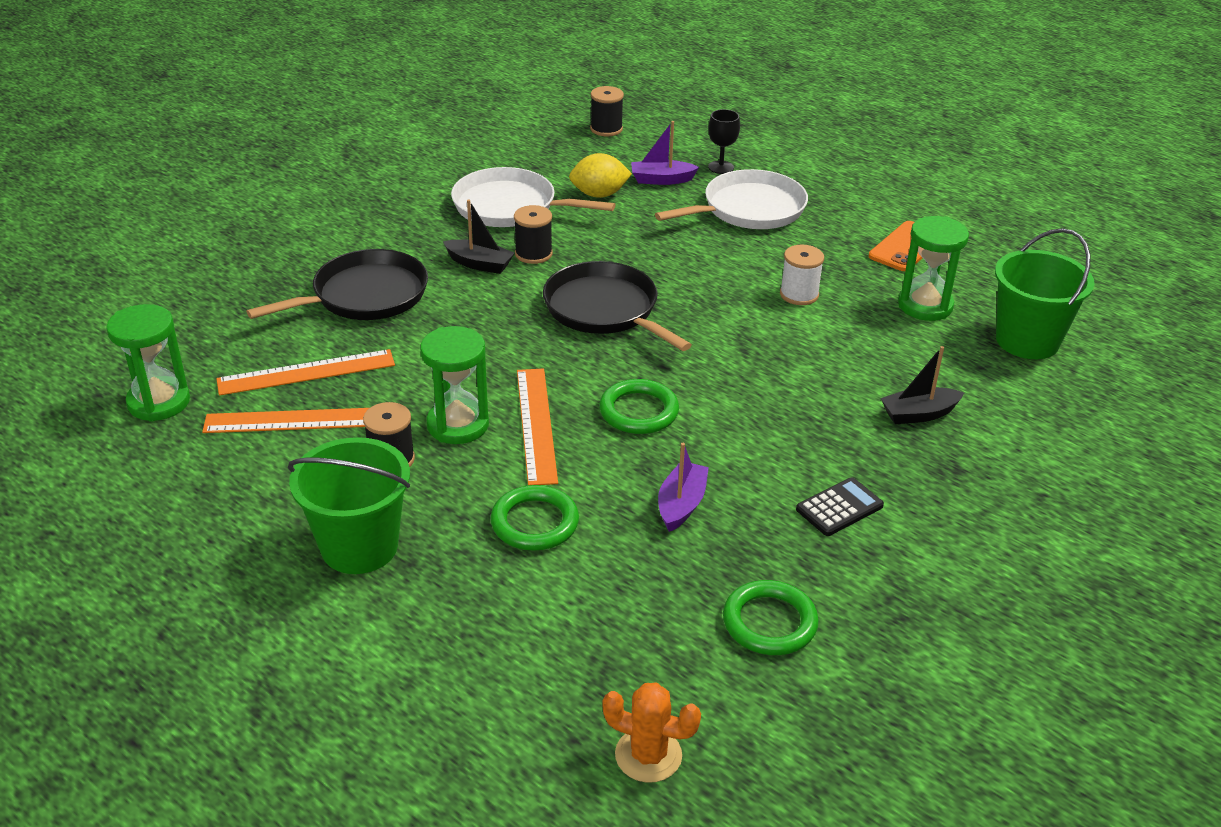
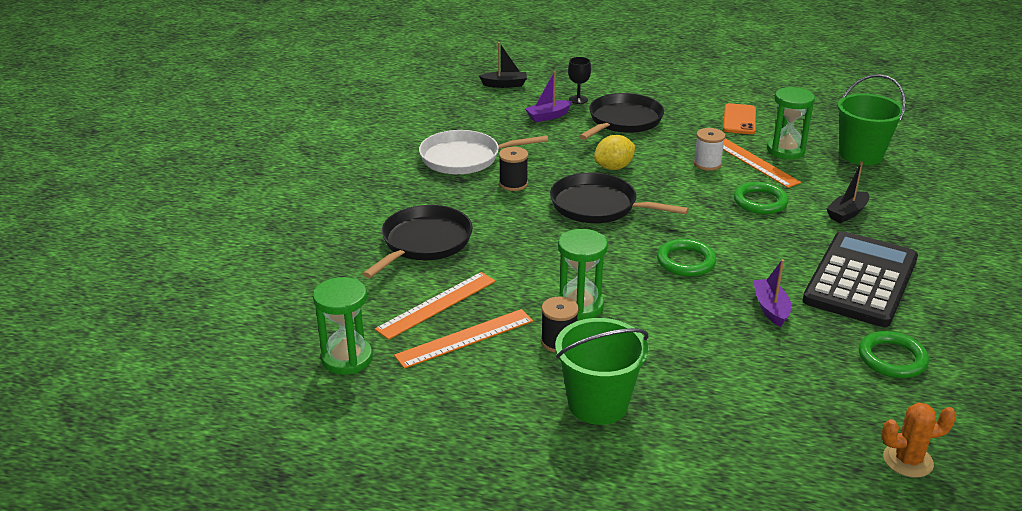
camera: 25 degrees left, 5 degrees down
black boat [443,200,514,274] -> black boat moved to [479,42,527,88]
green ring [490,485,579,551] -> green ring moved to [734,182,789,214]
orange ruler [517,368,558,485] -> orange ruler moved to [723,138,801,188]
yellow lemon [569,153,632,198] -> yellow lemon moved to [594,135,635,170]
black spool [590,86,624,136] -> none
white pan [655,169,808,229] -> black pan [579,93,664,140]
black calculator [796,477,884,536] -> black calculator [803,231,918,327], size x2.47

